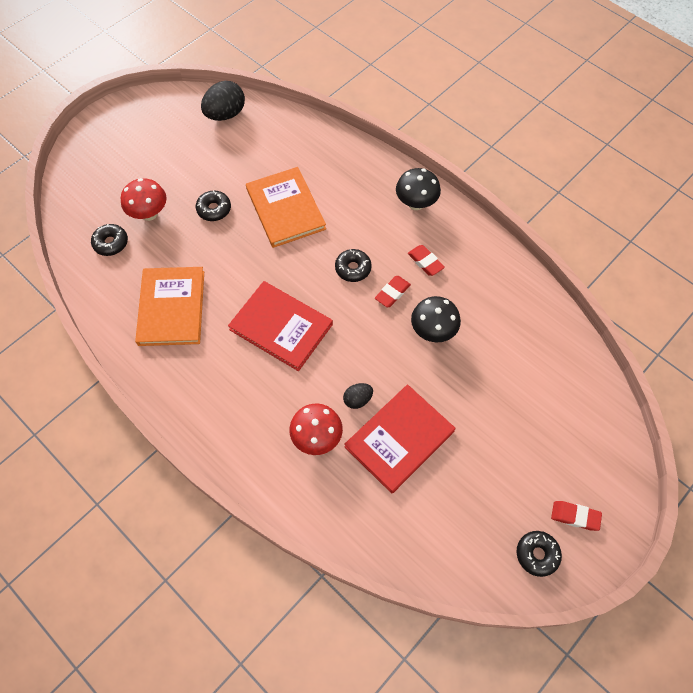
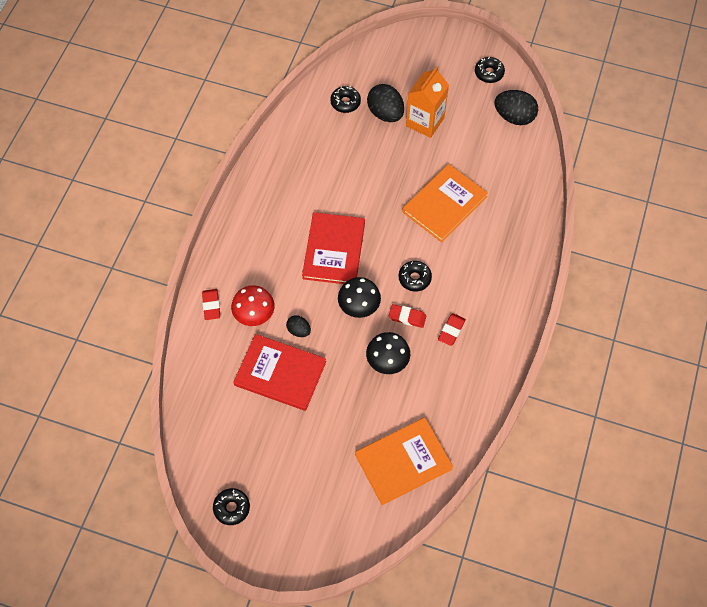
camera: 65 degrees right, 0 degrees up
red mushroom [121,178,167,221] -> black egg [367,84,404,122]
orange book [135,267,204,346] -> orange book moved to [355,418,453,505]
black donut [196,190,231,221] -> black donut moved to [475,57,505,83]
black mushroom [396,168,441,210] -> black mushroom moved to [338,277,381,318]
red eraser [551,501,602,531] -> red eraser moved to [202,289,220,320]
none -> orange carton [406,66,449,138]

